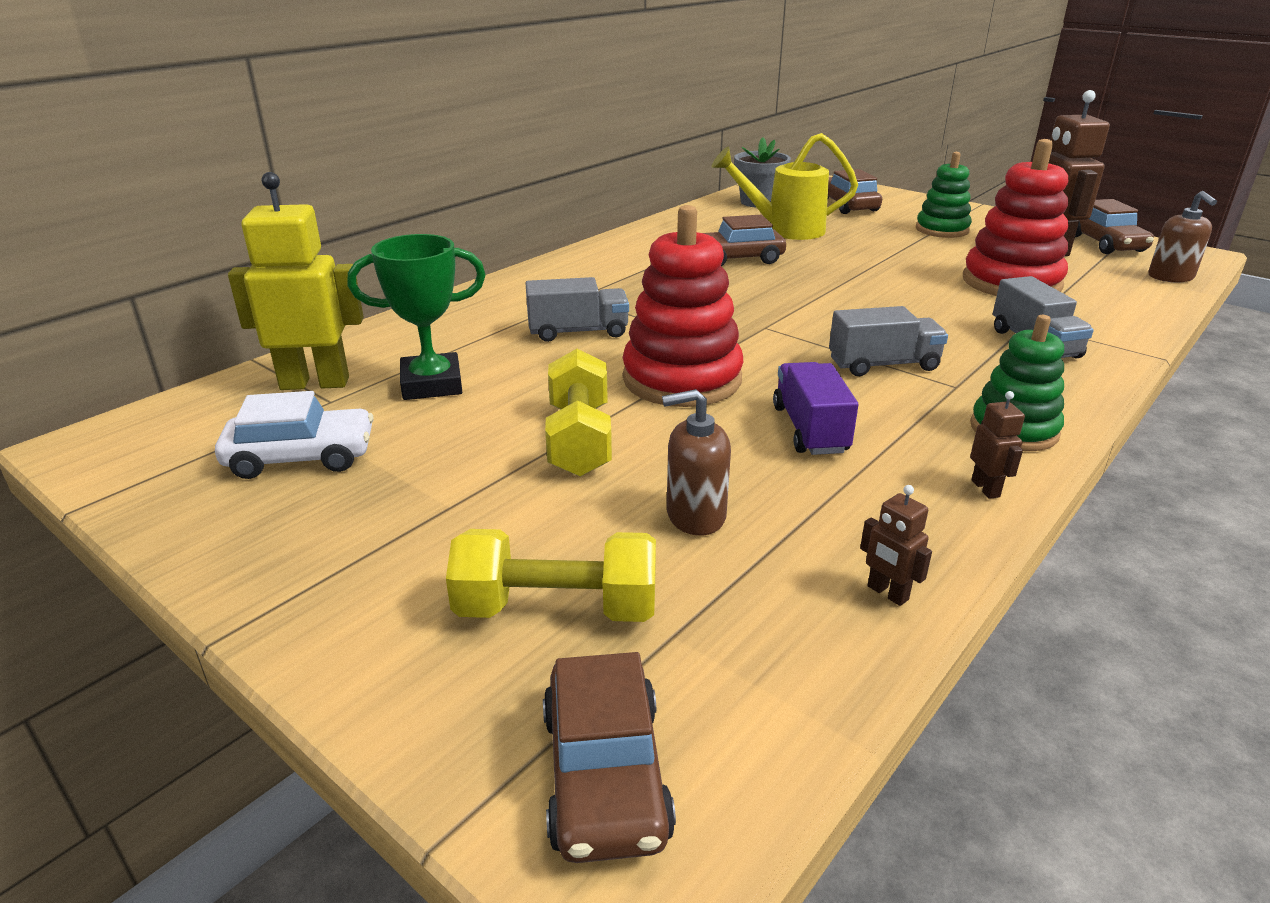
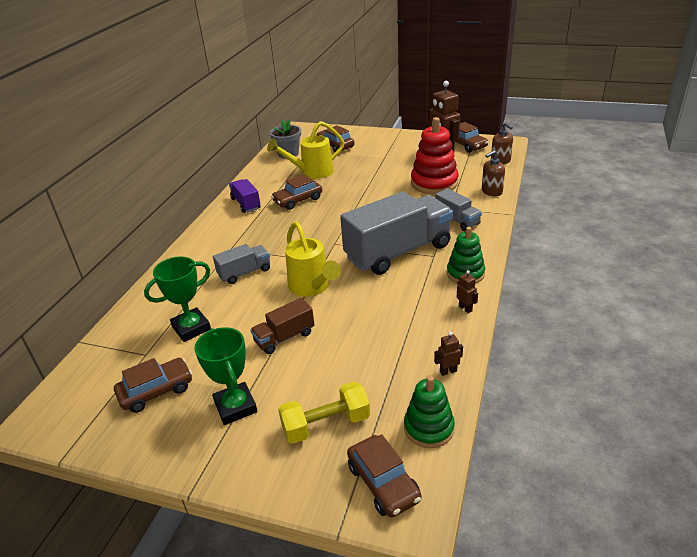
camera: 20 degrees left, 5 degrees up
white car [215,391,374,479] -> brown car [114,358,192,413]
yellow robot [228,172,364,390] -> none
yellow dumbbell [545,349,612,477] -> brown truck [250,298,314,354]
red stacking toy [622,205,743,407] -> yellow watering can [285,222,341,297]
brown soap dispenser [662,389,731,536] -> brown soap dispenser moved to [482,151,505,196]
purple truck [773,362,858,455] -> purple truck moved to [229,179,261,213]
grey truck [829,306,948,376] -> grey truck [340,191,453,275], size x2.09
brown robot [860,485,932,606] -> brown robot turned 135 degrees clockwise [434,332,463,376]
green stacking toy [916,152,972,238] -> green stacking toy moved to [404,376,455,448]
none -> green trophy [194,327,257,425]

